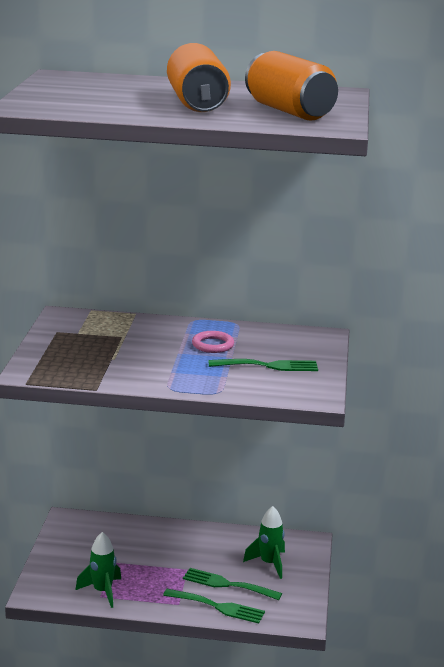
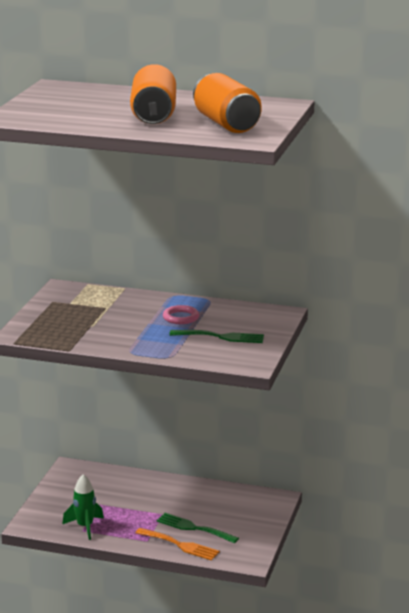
camera: 10 degrees right, 0 degrees up
green fork [163,589,265,624] -> orange fork [135,528,220,561]
green rocket [243,506,285,579] -> none

